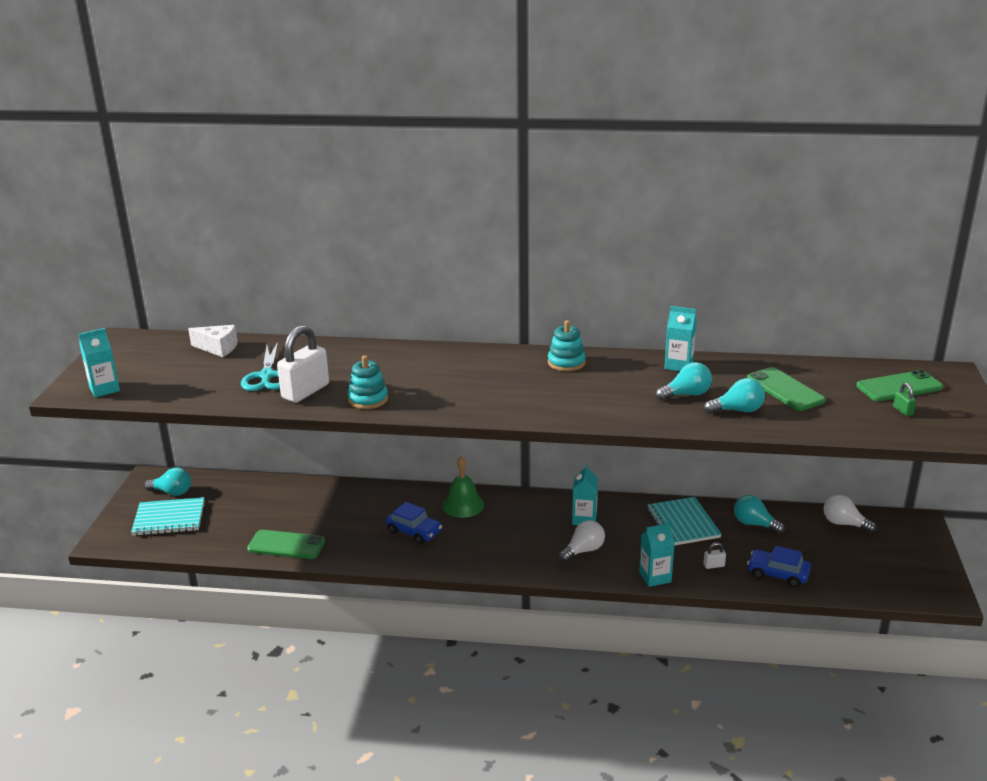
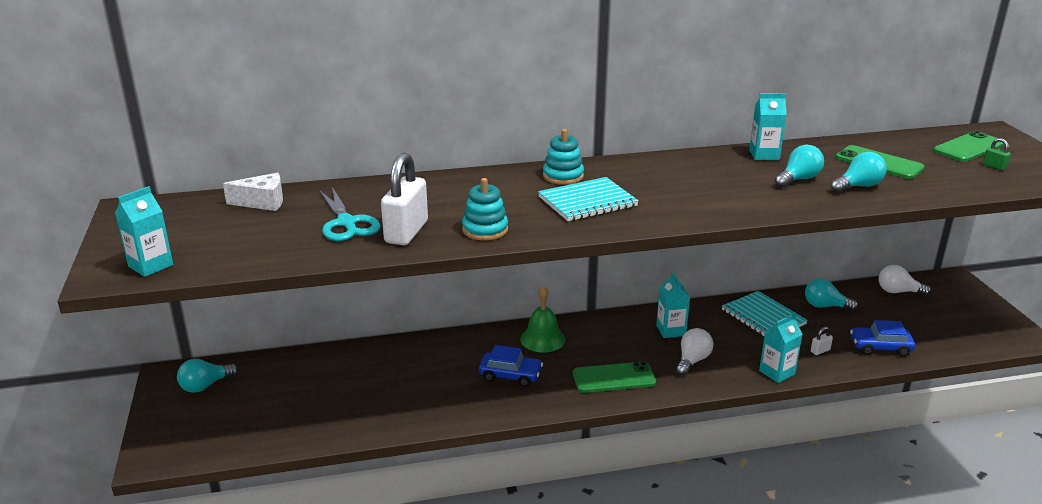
camera: 20 degrees left, 0 degrees up
turquoise notebook [131,497,205,536] -> turquoise notebook moved to [538,177,639,221]
turquoise light bulb [144,468,191,496] -> turquoise light bulb turned 150 degrees clockwise [177,359,238,393]
green phone [247,530,325,559] -> green phone moved to [573,361,656,393]
turquoise stacking toy [548,320,586,371] -> turquoise stacking toy moved to [543,129,584,185]

